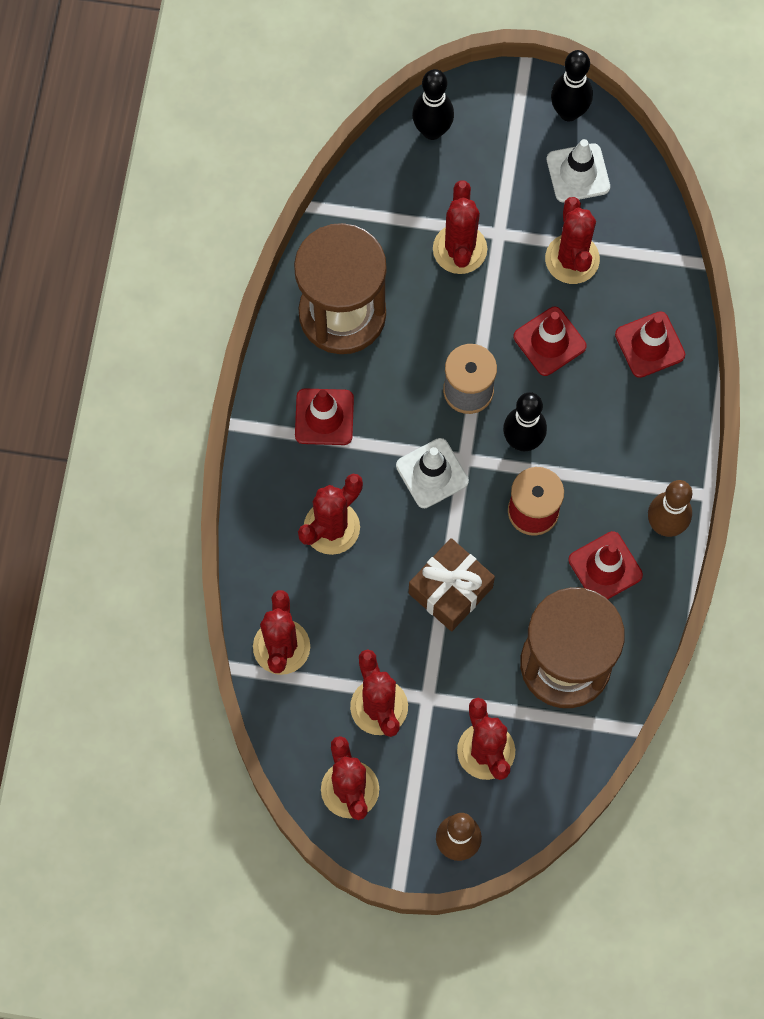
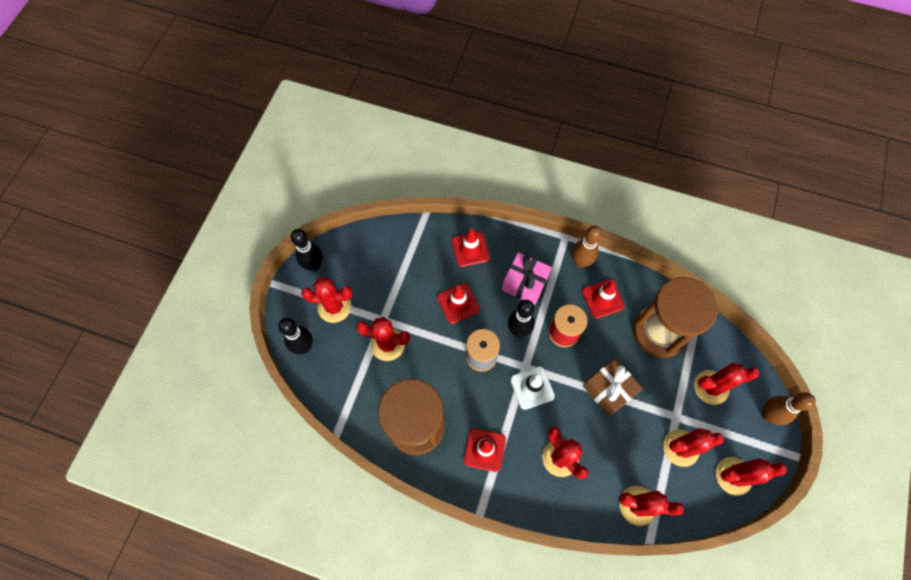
camera: 80 degrees left, 5 degrees down
red cactus [545,197,600,284] -> red cactus moved to [301,277,353,323]
white traffic cone [547,139,610,202] -> none
none -> pink gift [502,252,552,305]

